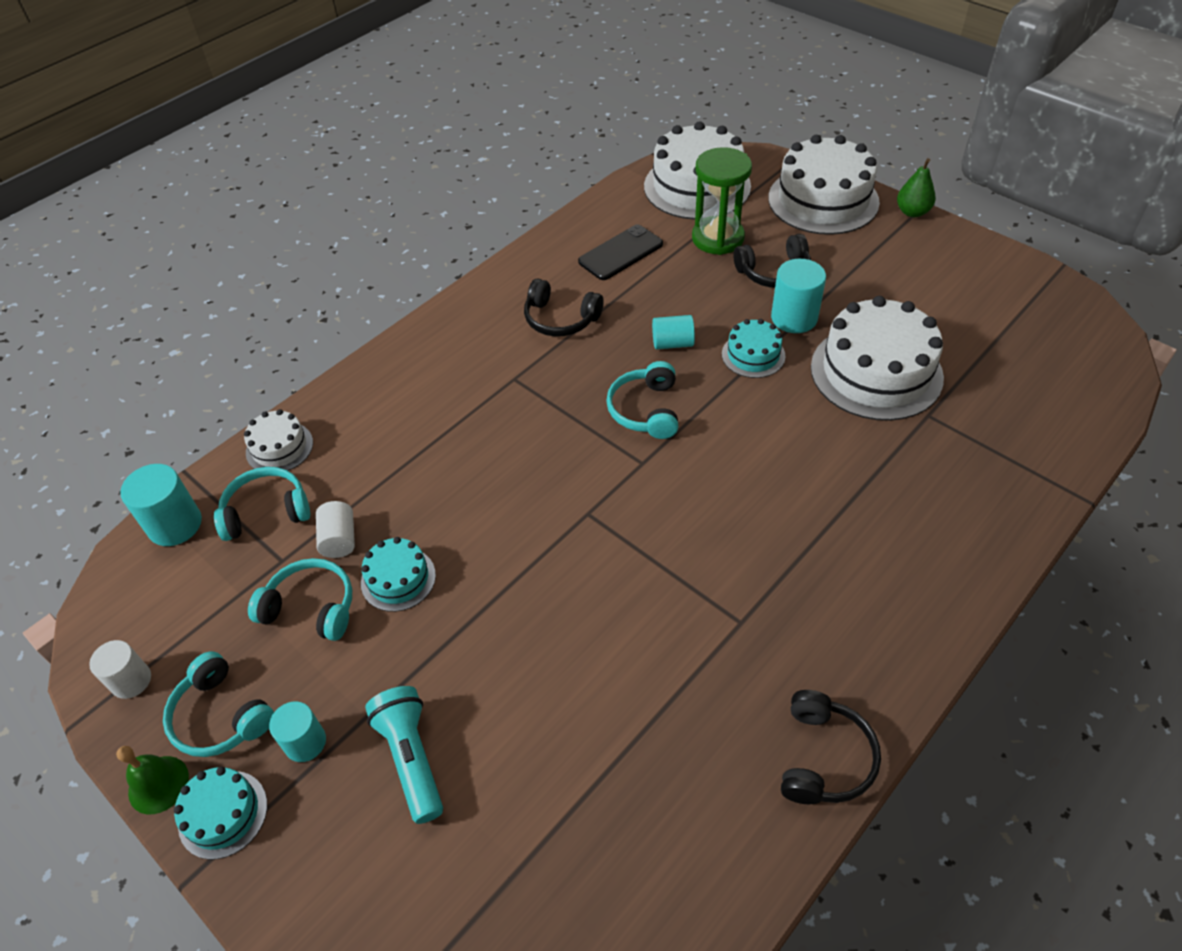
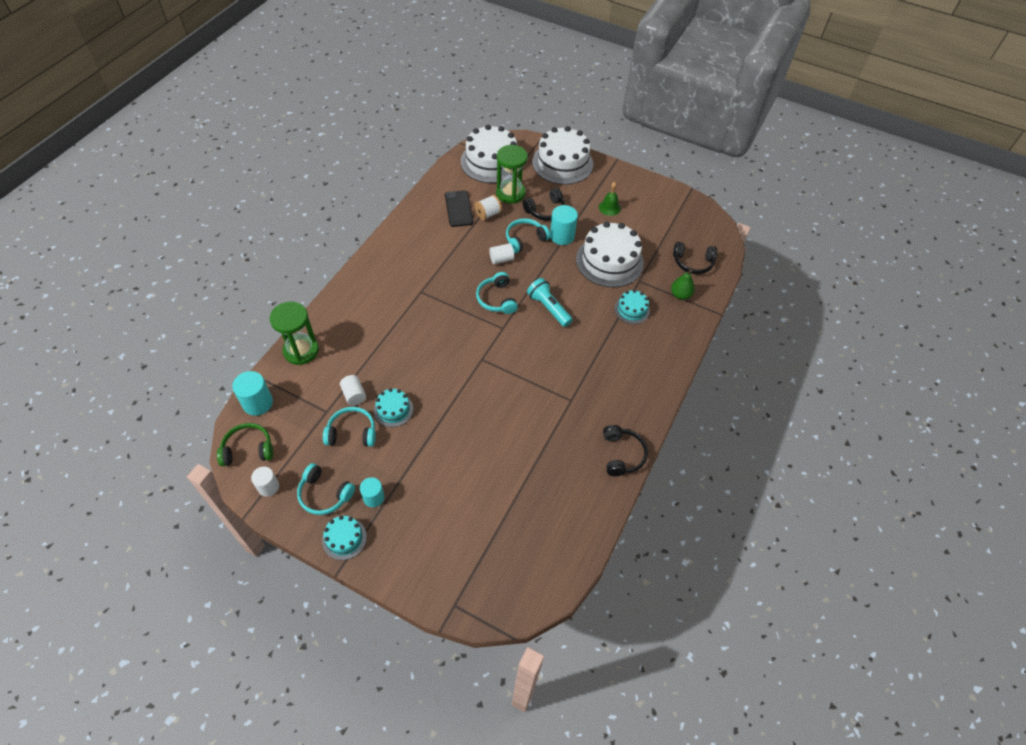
camera: 20 degrees left, 5 degrees up
green bell [116,746,189,814] -> green bell moved to [599,182,621,216]
turquoise headphones [214,467,310,541] -> turquoise headphones moved to [506,218,550,253]
white cake [244,409,313,471] -> green hourglass [269,302,319,365]
turquoise flashlight [365,686,443,824] -> turquoise flashlight moved to [527,278,573,327]
black headphones [524,278,604,337] -> black headphones moved to [673,242,717,274]
black phone [578,224,663,280] -> black phone turned 45 degrees counterclockwise [445,190,474,227]
turquoise cylinder [652,315,695,349] -> white cylinder [489,243,514,264]
turquoise cake [722,319,786,378] -> turquoise cake moved to [614,290,650,324]
green pear [897,158,936,217] -> green pear moved to [671,270,695,300]
none -> green headphones [217,423,273,466]
none -> white spool [475,195,502,220]

